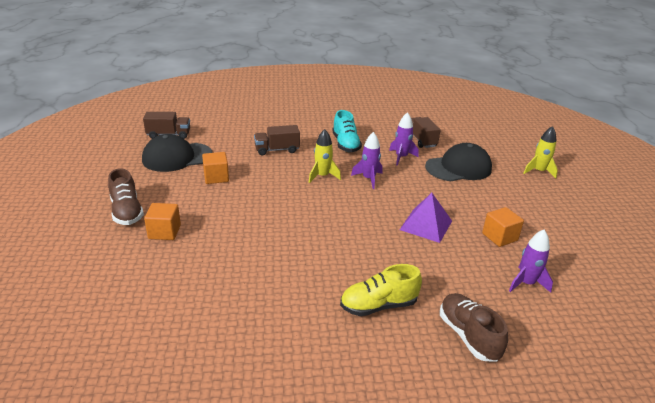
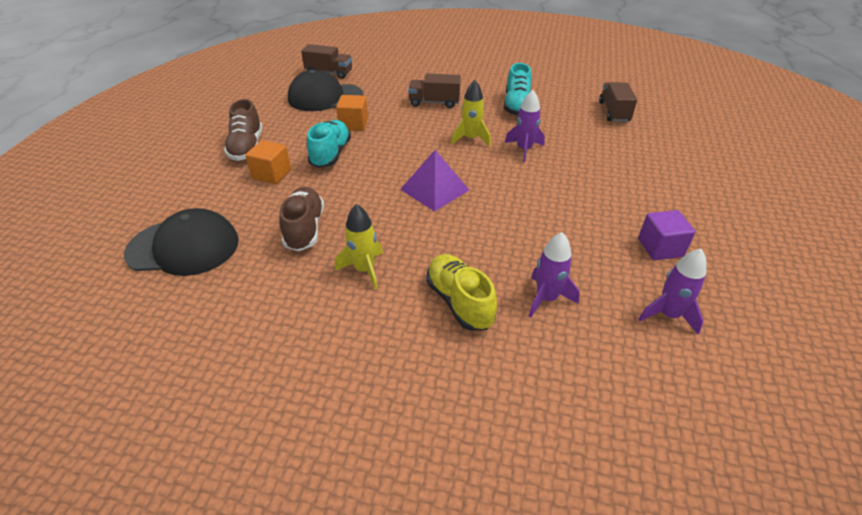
camera: 20 degrees right, 10 degrees up
yellow shoe [340,264,422,316] -> yellow shoe turned 60 degrees clockwise [426,254,497,331]
purple rocket [389,112,419,166] -> purple rocket moved to [529,232,580,318]
purple pyramid [400,193,452,243] -> purple pyramid moved to [400,150,469,212]
black cap [425,143,492,181] -> black cap moved to [124,208,239,276]
brown shoe [440,293,508,362] -> brown shoe moved to [279,187,324,251]
orange cube [482,207,524,247] -> purple cube [638,210,696,260]
yellow rocket [523,126,558,178] -> yellow rocket moved to [335,204,383,290]
none -> turquoise shoe [307,120,351,168]

